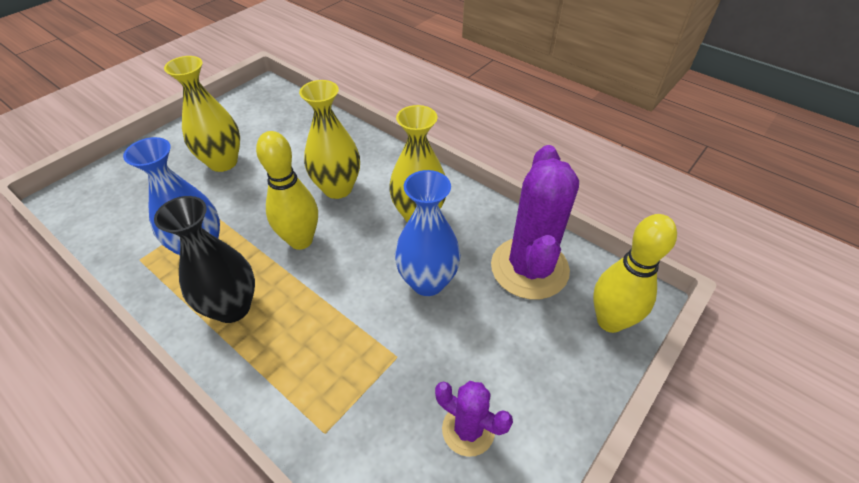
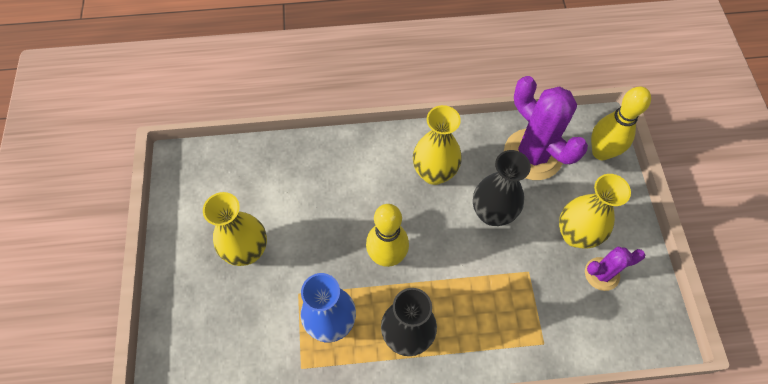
camera: 45 degrees left, 15 degrees up
yellow vase [299,80,360,199] -> yellow vase moved to [559,174,631,249]
blue vase [395,170,461,296] -> black vase [473,150,531,226]

